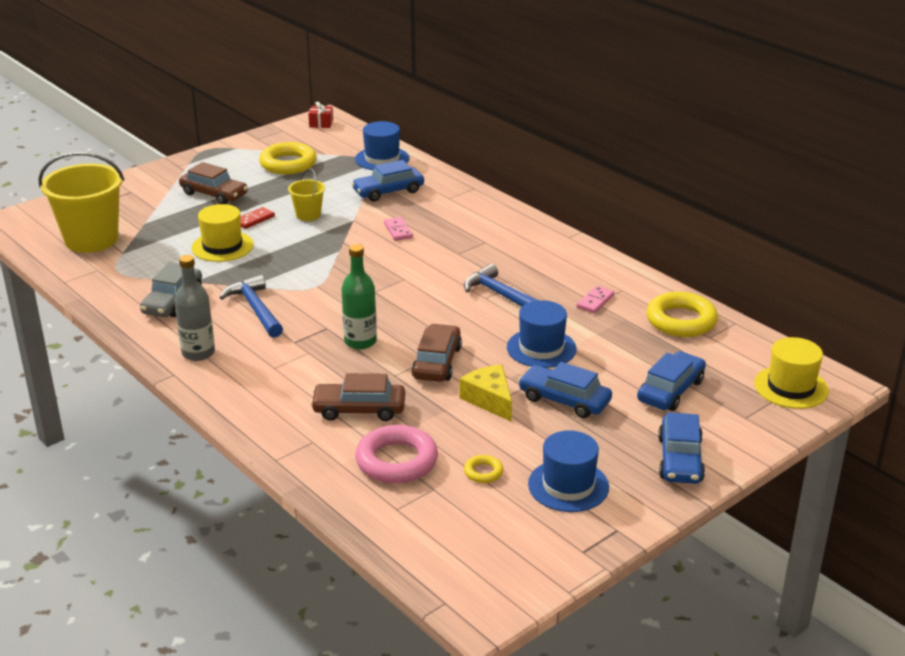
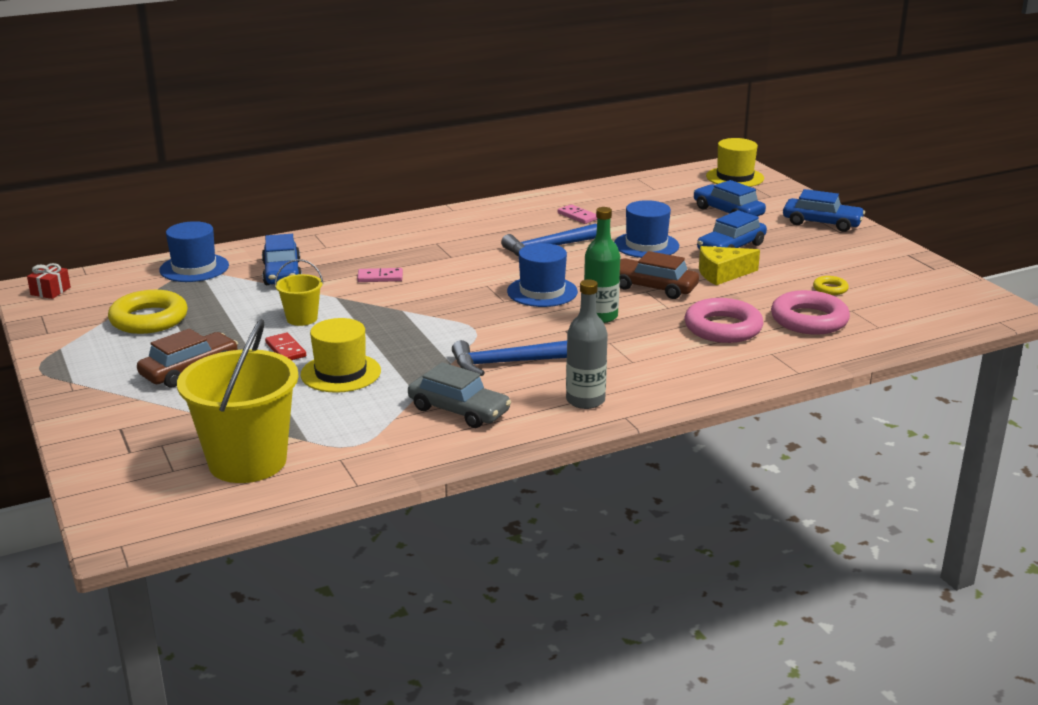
camera: 75 degrees left, 5 degrees down
brown car [310,373,405,421] -> pink ring [684,298,763,343]
blue hat [528,430,609,512] -> blue hat moved to [507,243,578,307]
yellow ring [646,292,718,337] -> none

